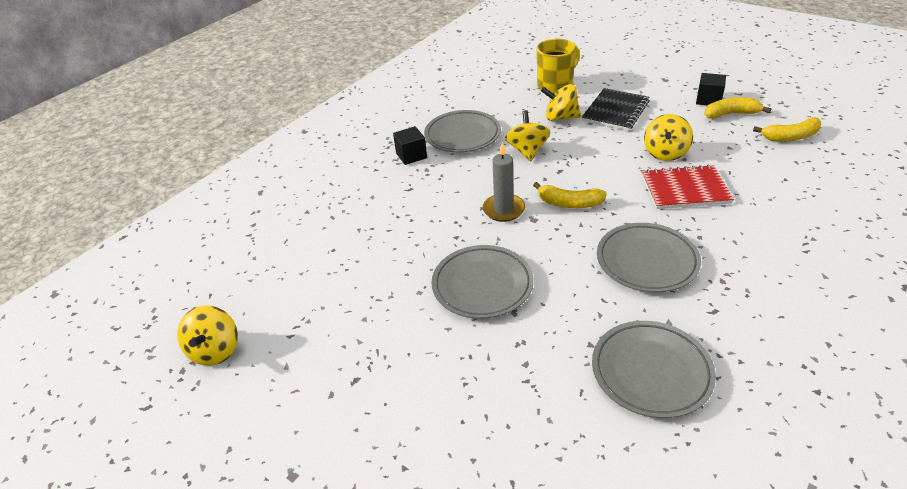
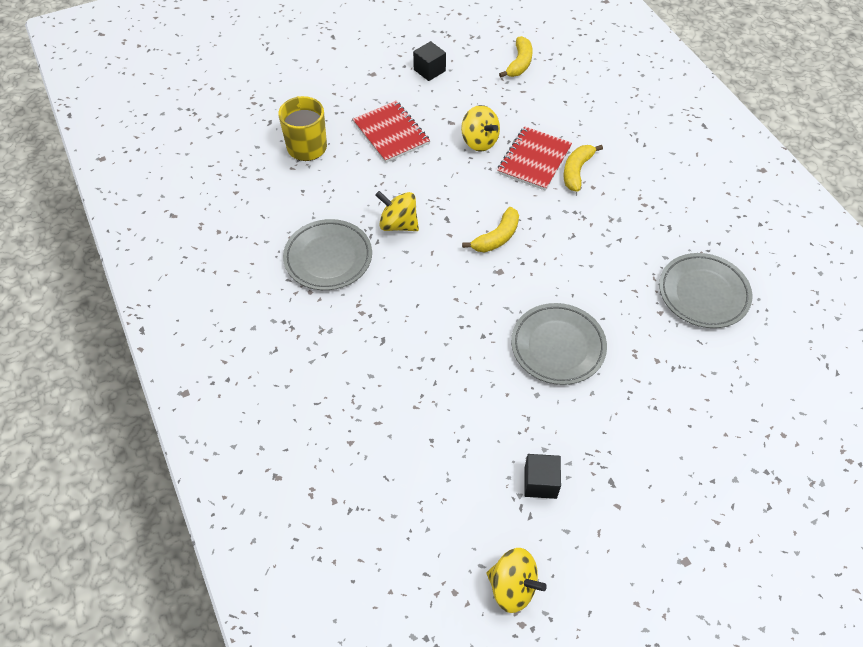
camera: 65 degrees left, 15 degrees up
black cube [393,126,427,165] -> black cube moved to [524,454,561,499]
grey candle [483,142,525,222] -> none
yellow spinning top [541,84,581,121] -> none
black notebook [582,88,650,131] -> red notebook [353,101,430,163]
grey plate [597,223,701,293] -> none
yellow banana [704,97,771,119] -> yellow banana moved to [563,145,603,192]

